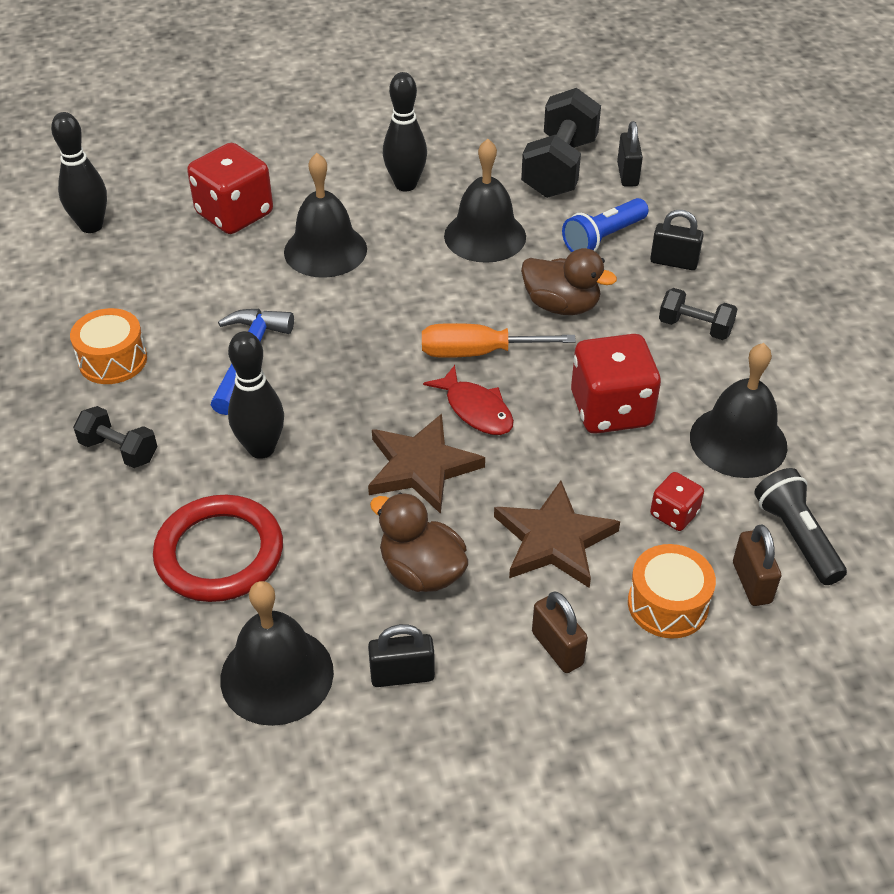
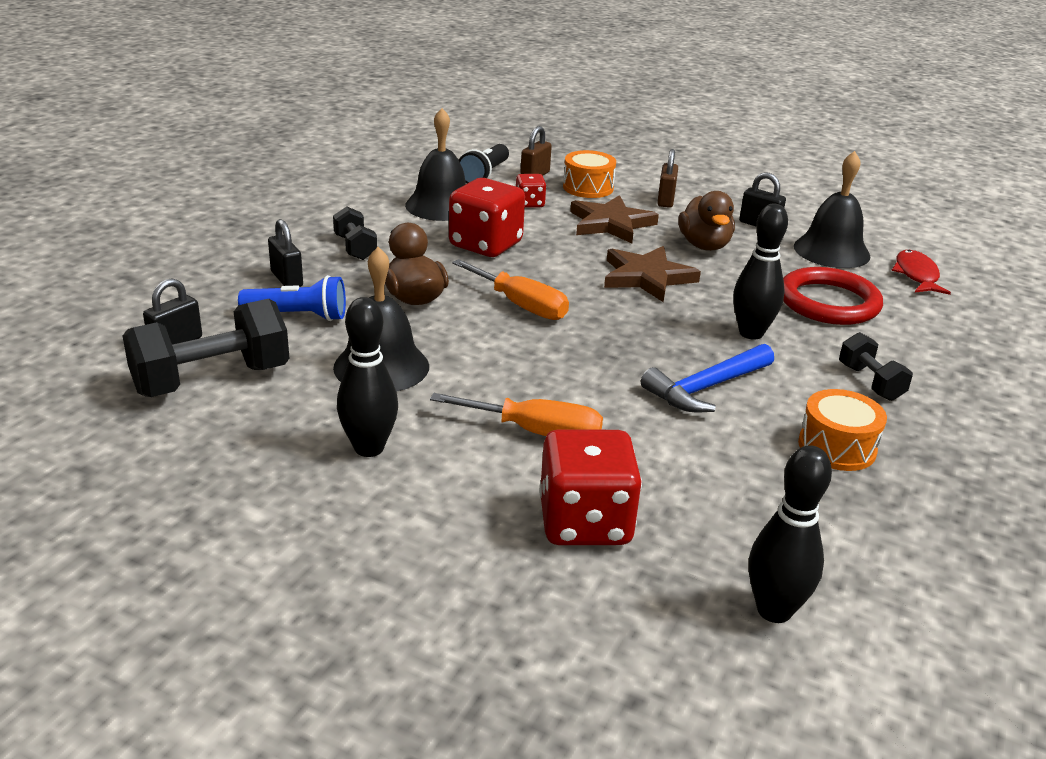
camera: 140 degrees left, 15 degrees down
black bell [284,153,367,278] -> orange screwdriver [430,393,603,436]
red fish [423,365,514,435] -> red fish moved to [892,250,951,295]

